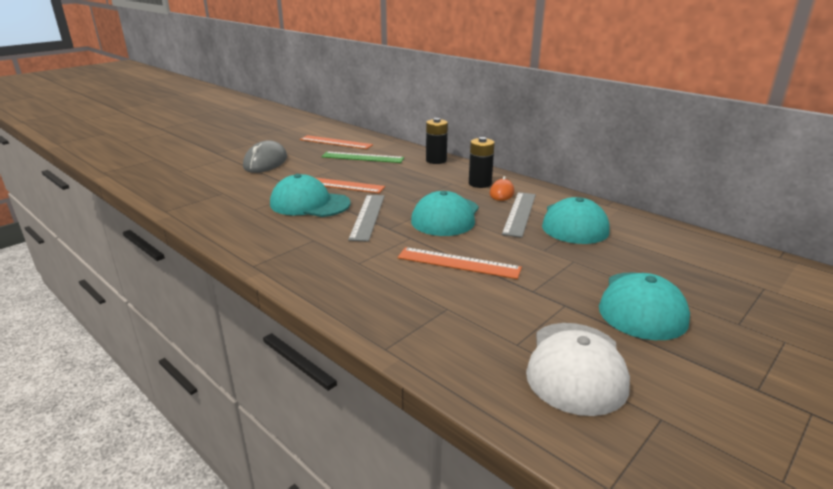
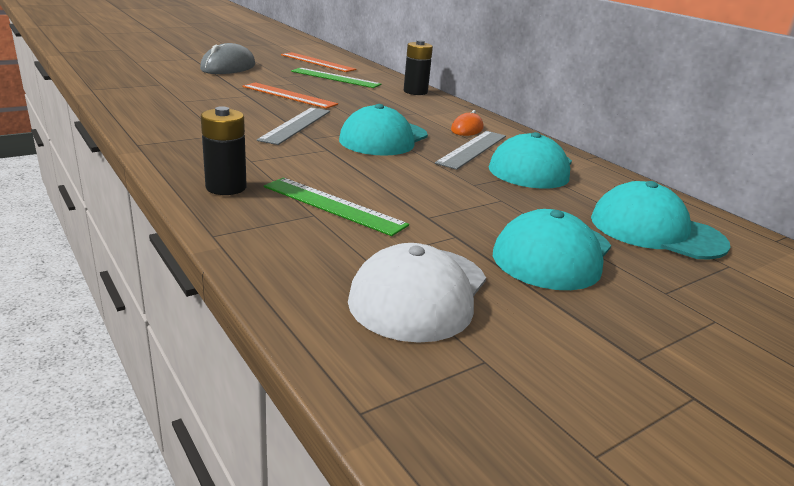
camera: 10 degrees right, 0 degrees up
turquoise cap [270,174,351,217] -> turquoise cap moved to [591,181,730,260]
orange ruler [398,247,522,279] -> none
black battery [469,137,495,188] -> black battery moved to [201,106,247,195]
none -> green ruler [264,178,409,236]

